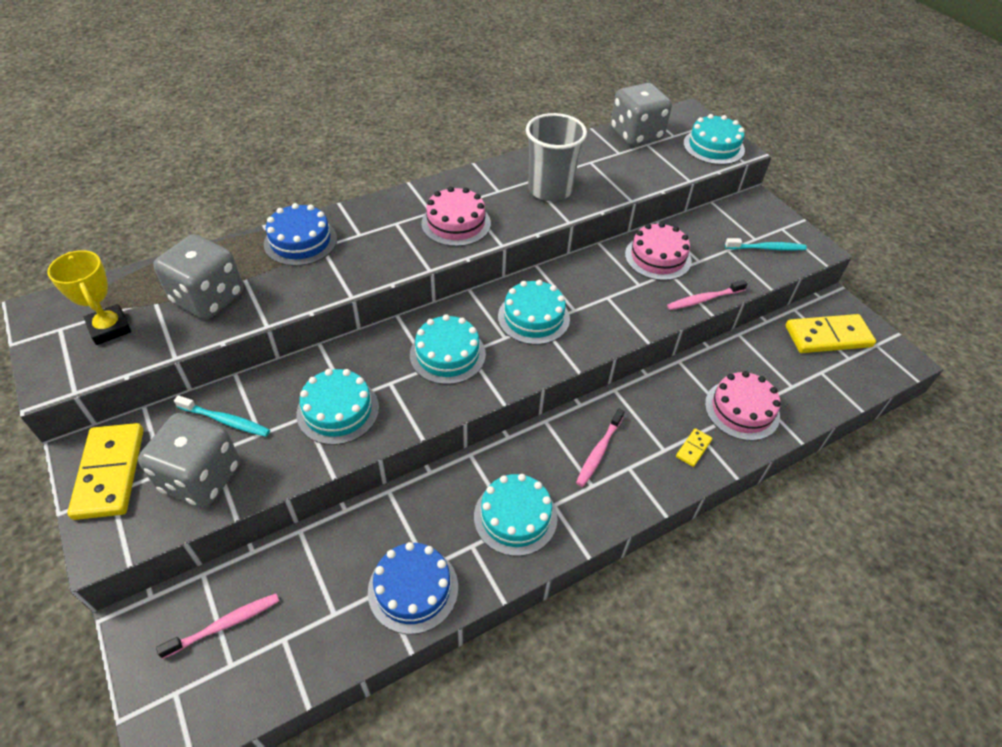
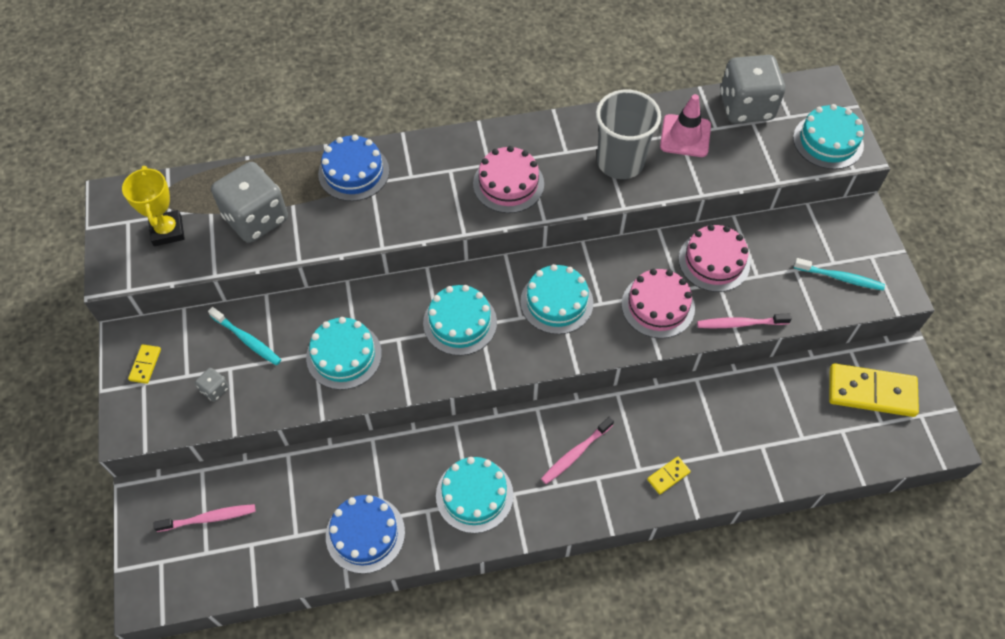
camera: 20 degrees right, 10 degrees up
yellow domino [67,423,144,520] -> yellow domino [128,344,161,384], size x0.46
grey dice [138,413,240,508] -> grey dice [195,368,229,402], size x0.41
pink cake [705,371,780,441] -> pink cake moved to [622,269,695,338]
none -> pink traffic cone [660,94,711,157]

